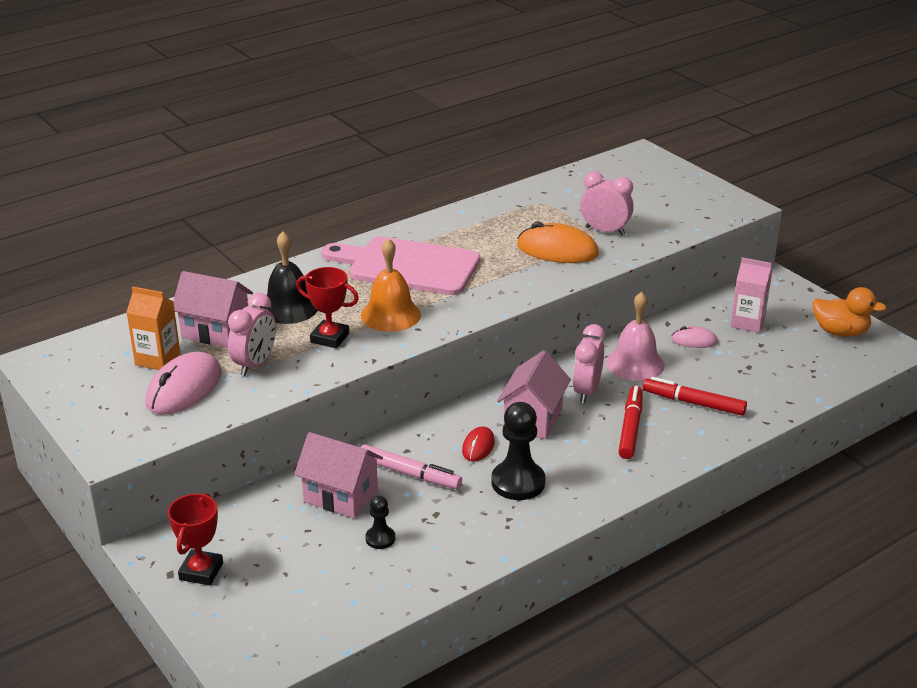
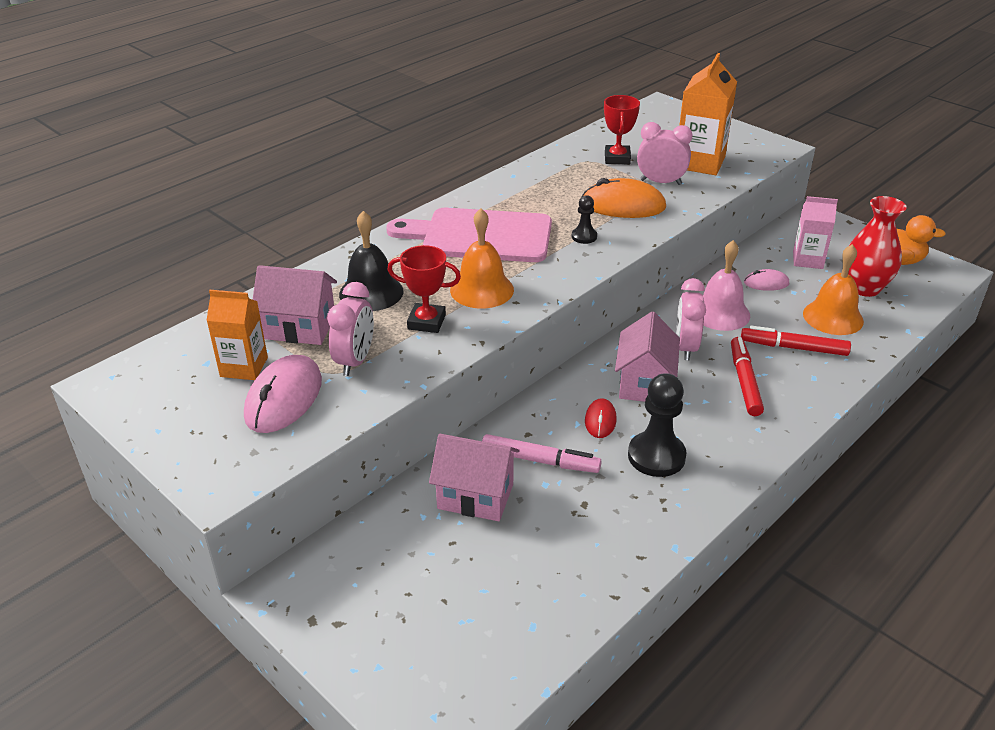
camera: 10 degrees left, 5 degrees up
red trophy [168,493,223,585] -> red trophy moved to [604,95,640,165]
black pawn [365,496,395,549] -> black pawn moved to [572,195,597,244]
none -> orange carton [679,53,737,175]
none -> orange bell [803,244,864,335]
none -> red vase [848,196,907,297]

